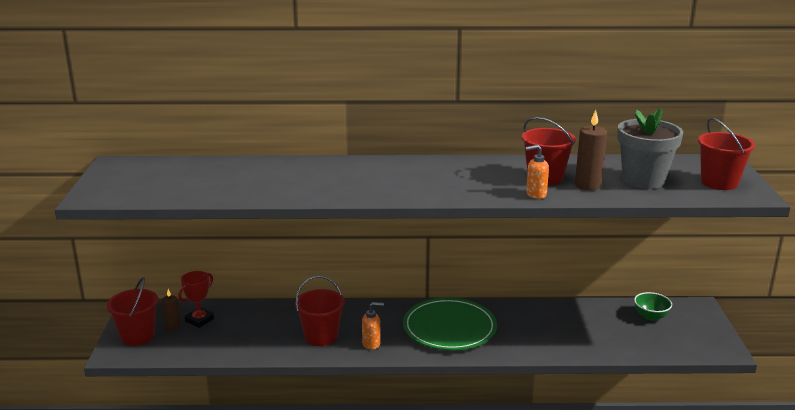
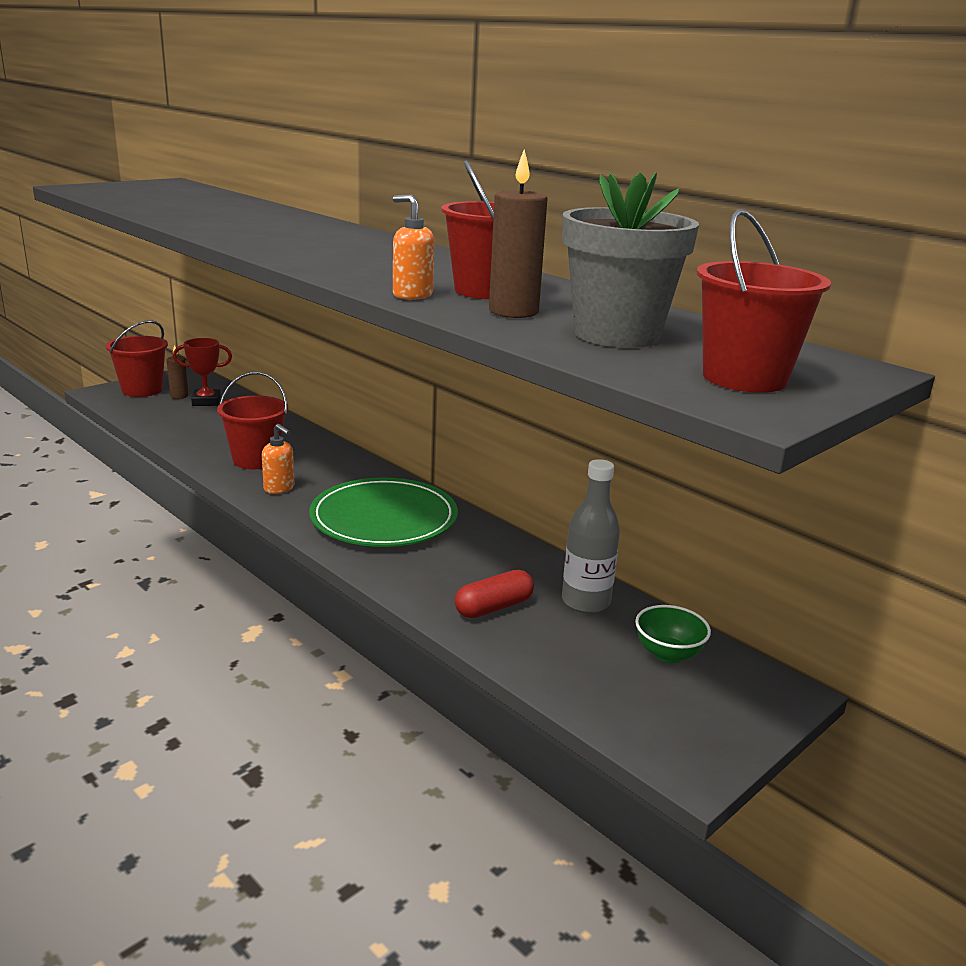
camera: 45 degrees right, 0 degrees up
none -> red capsule [455,570,534,618]
none -> grey bottle [562,459,620,613]

